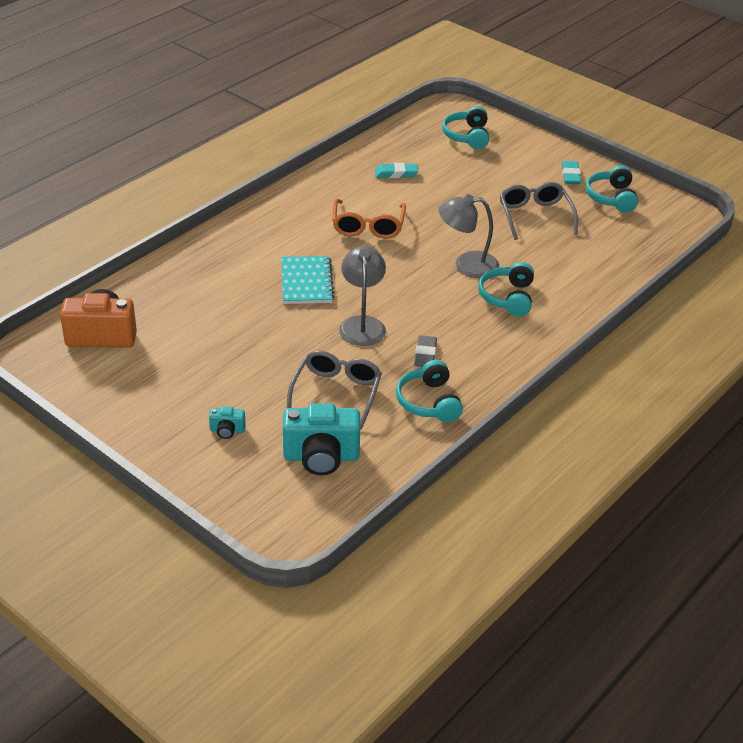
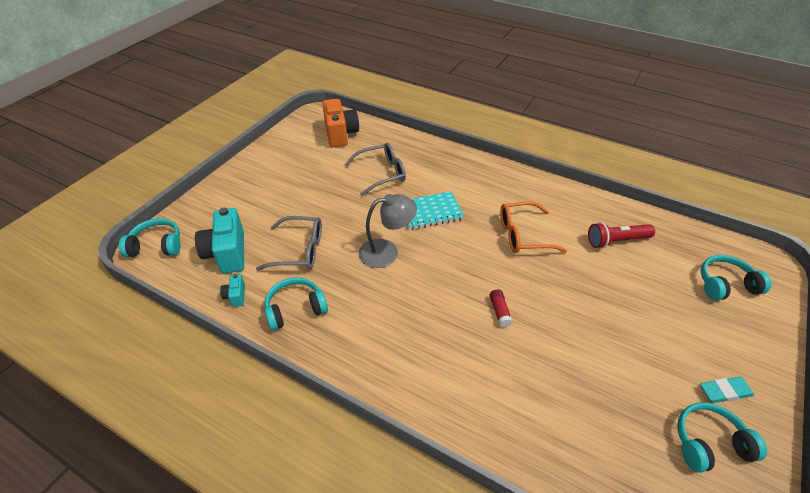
camera: 80 degrees right, 5 degrees up
turquoise camera [209,406,246,439] -> turquoise camera moved to [220,274,245,307]
turquoise eraser [375,163,418,178] -> red flashlight [588,222,655,248]
grey eraser [414,335,437,367] -> none
grey lamp [438,194,499,278] -> red glue stick [489,289,513,328]
turquoise headphones [478,262,534,316] -> turquoise headphones moved to [119,218,180,257]
grey glasses [500,182,578,240] -> grey glasses moved to [345,143,406,196]

